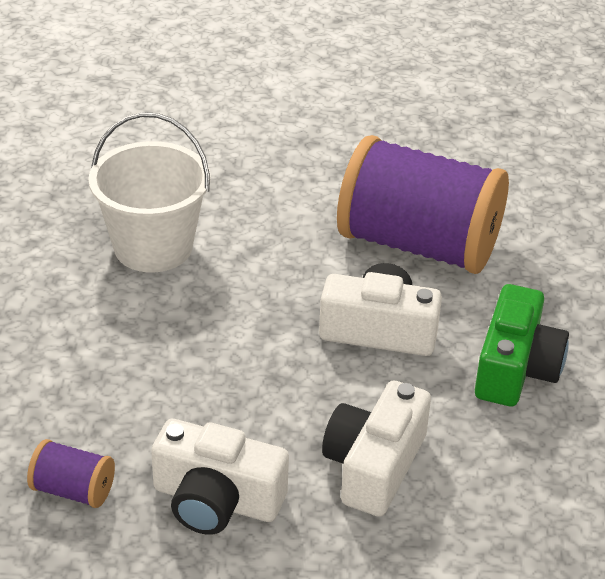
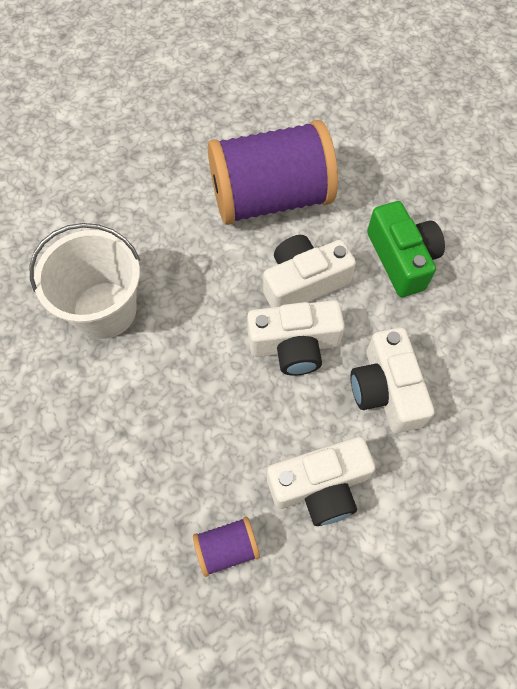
camera: 35 degrees left, 25 degrees up
none -> white camera [247,300,345,375]

